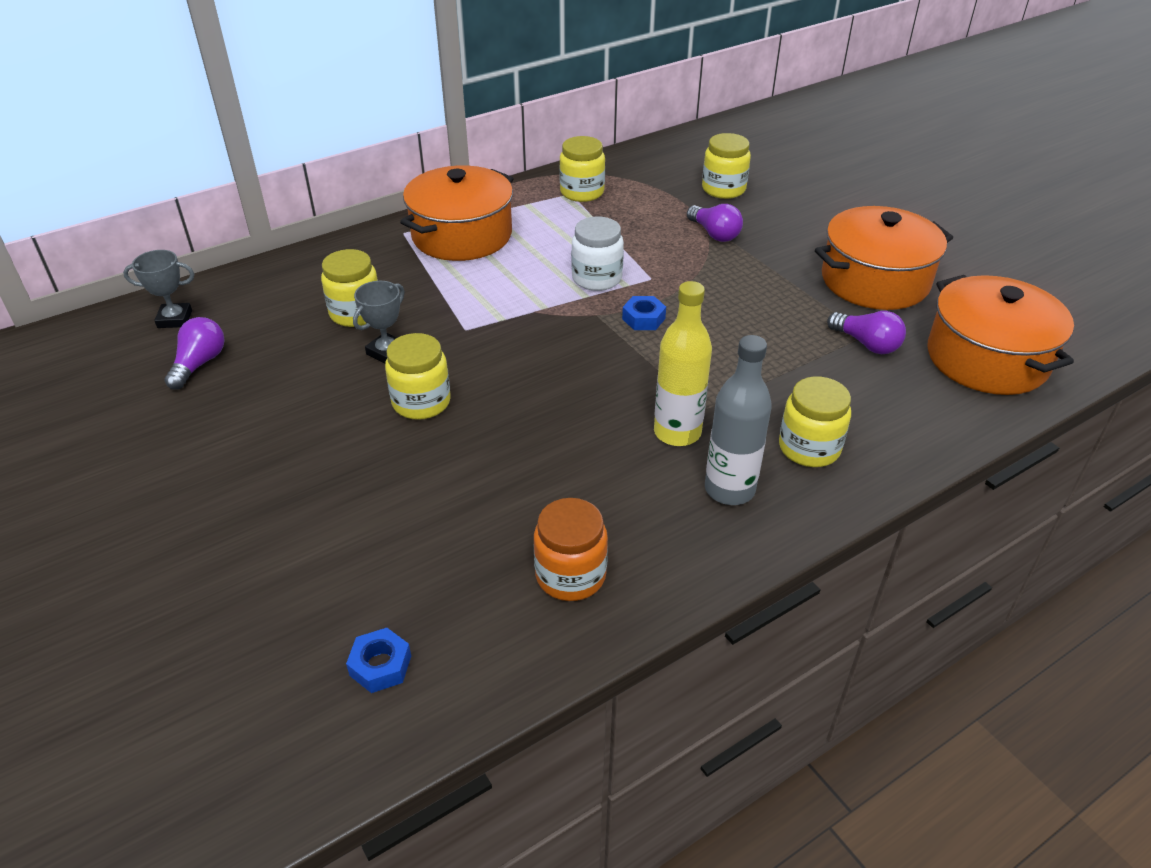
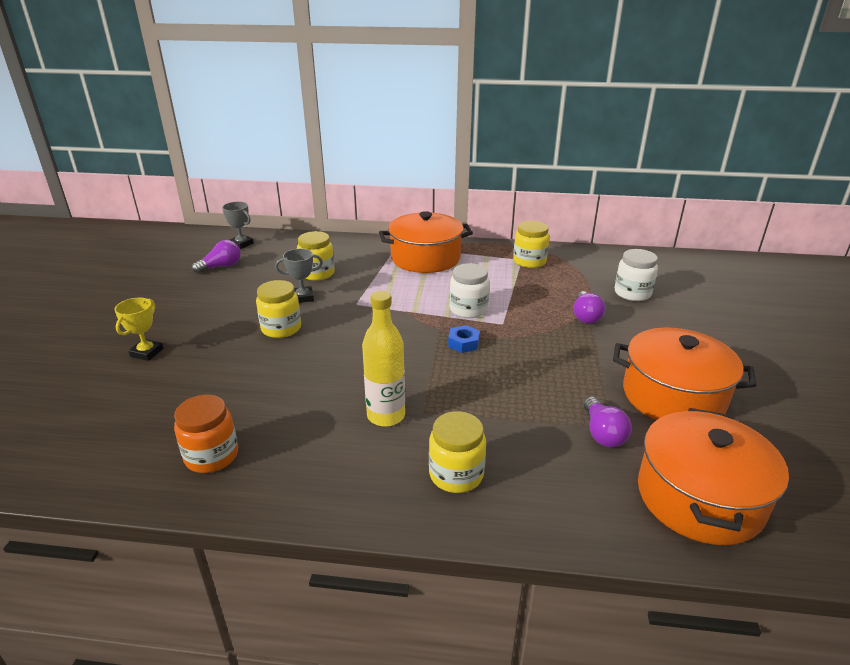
camera: 40 degrees right, 10 degrees down
blue nut [346,628,411,693] -> none
yellow jar [702,133,751,199] -> white jar [615,249,658,301]
grey bottle [705,335,772,505] -> none
none -> yellow trophy [114,298,163,361]

